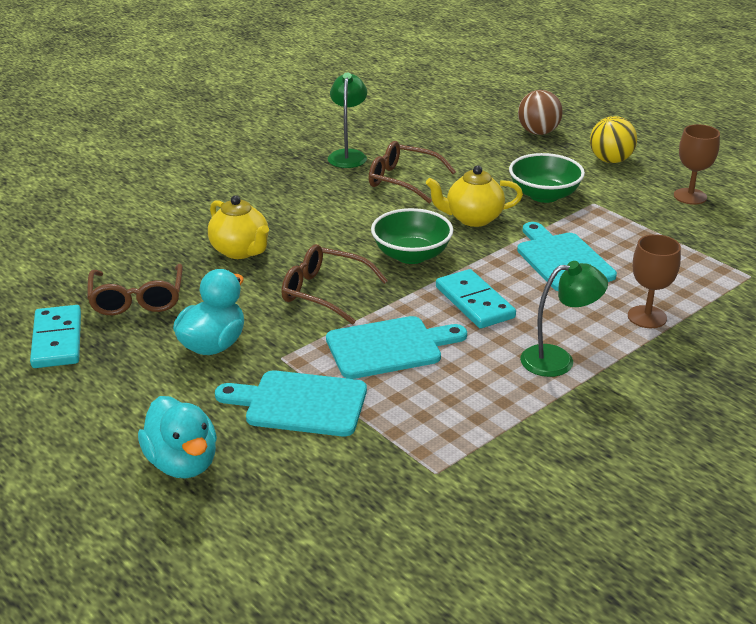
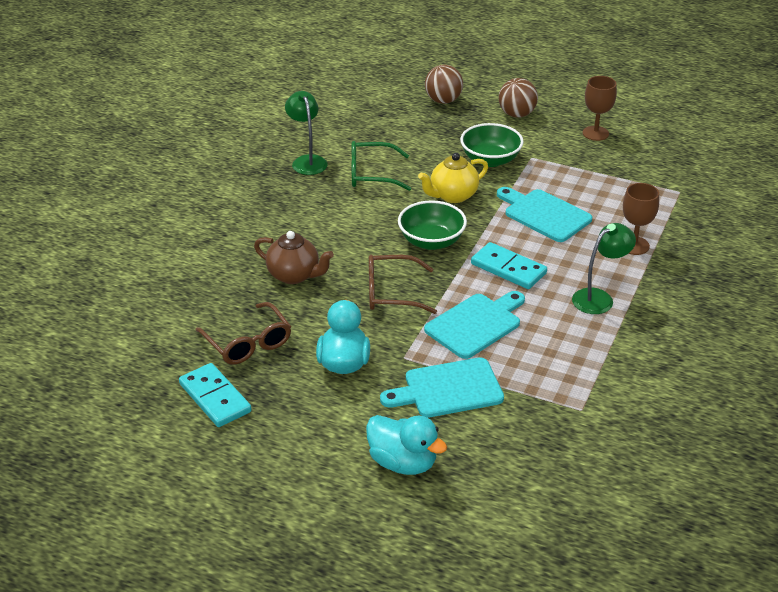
camera: 25 degrees left, 5 degrees up
yellow teapot [208,195,269,259] -> brown teapot [254,231,334,284]
brown glasses [369,141,456,204] -> green glasses [352,141,411,191]
yellow ball [590,116,637,163] -> brown ball [499,78,538,118]

